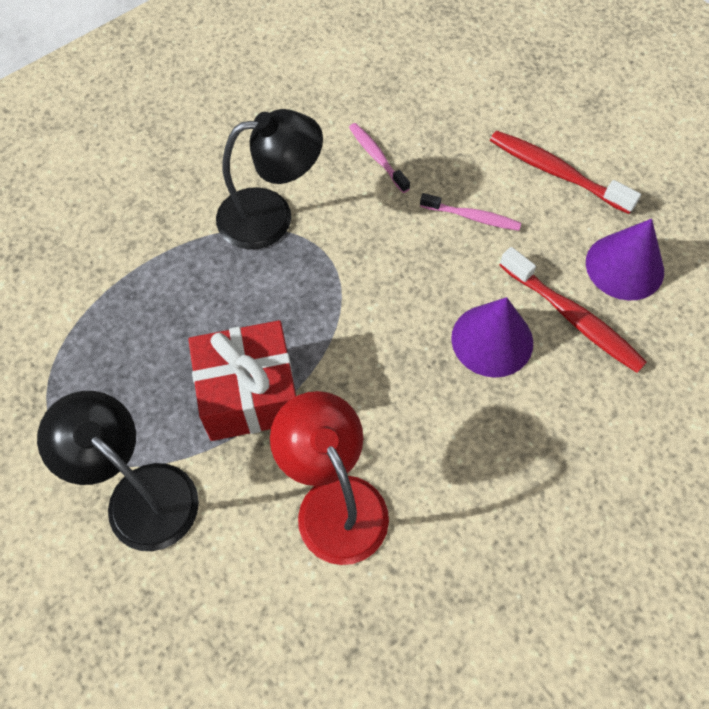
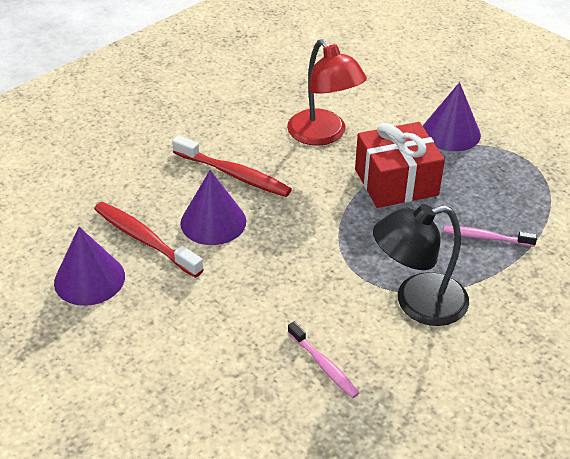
camera: 175 degrees right, 20 degrees down
black lamp [37,391,199,551] -> purple cone [423,82,481,151]
pink toothbrush [420,193,521,231] -> pink toothbrush moved to [444,226,537,247]
red toothbrush [490,131,641,214] -> red toothbrush moved to [172,135,292,197]

